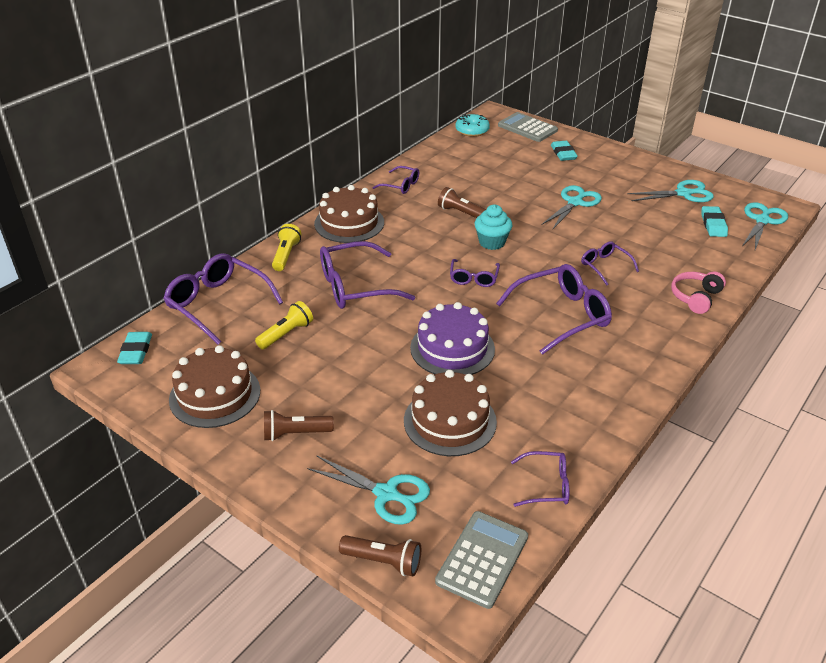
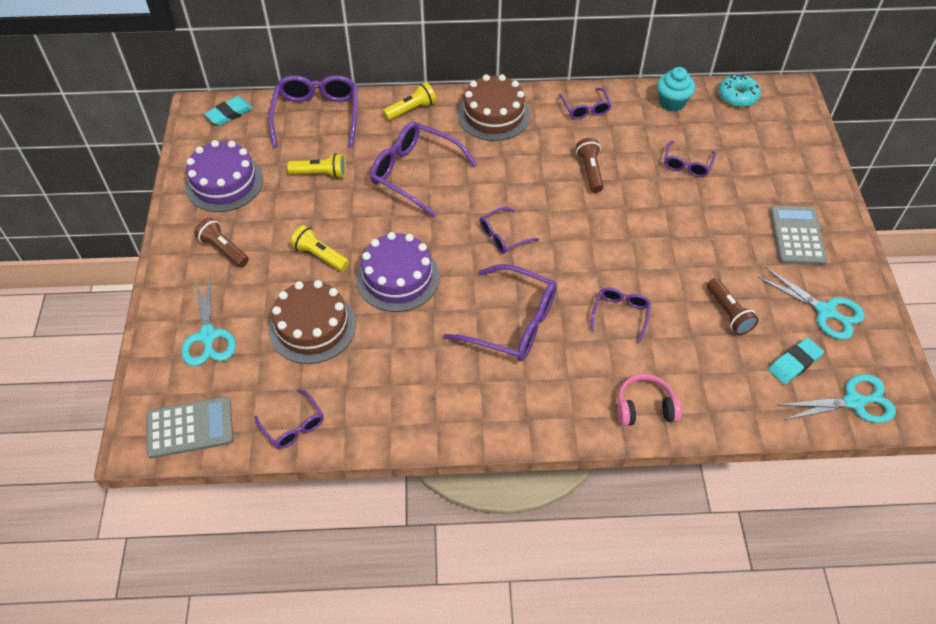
camera: 50 degrees right, 15 degrees up
brown cake [169,345,260,428] -> purple cake [185,140,263,212]
brown flashlight [339,535,421,577] -> brown flashlight moved to [707,278,759,335]
turquoise cupcake [474,205,513,250] -> turquoise cupcake moved to [657,67,695,112]
grey calculator [498,112,558,142] -> grey calculator moved to [770,206,827,265]
turquoise scissors [542,185,602,230] -> none
turquoise eraser [551,141,578,161] -> none
none -> yellow flashlight [290,225,349,271]
none -> purple glasses [664,141,716,177]

